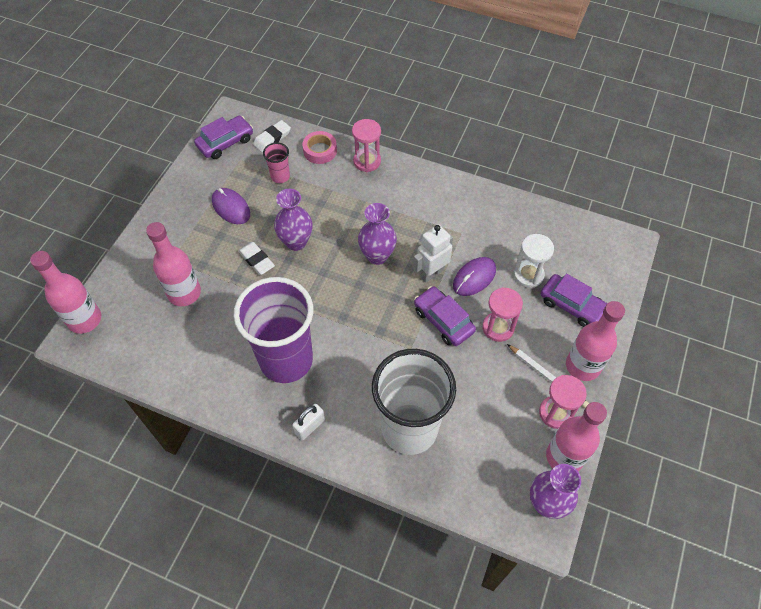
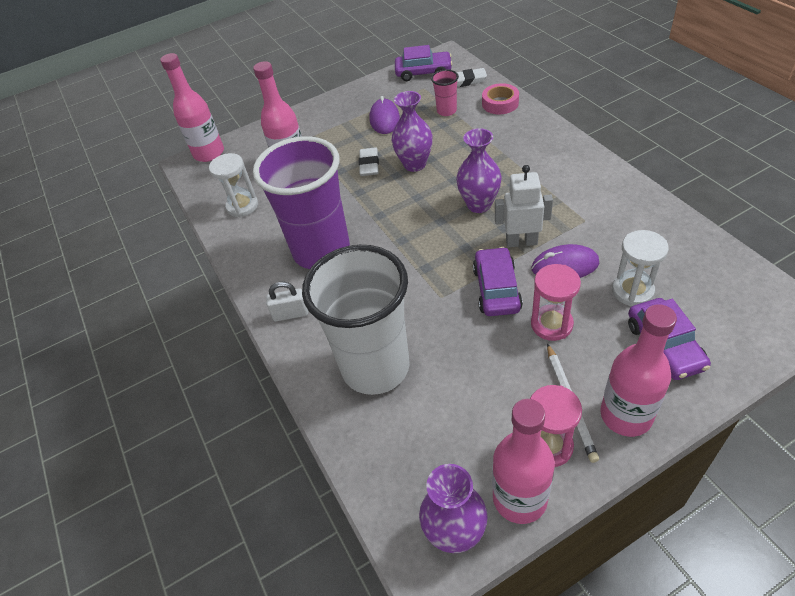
camera: 45 degrees right, 10 degrees down
pink hourglass [352,119,381,172] -> none
none -> white hourglass [209,153,258,217]

